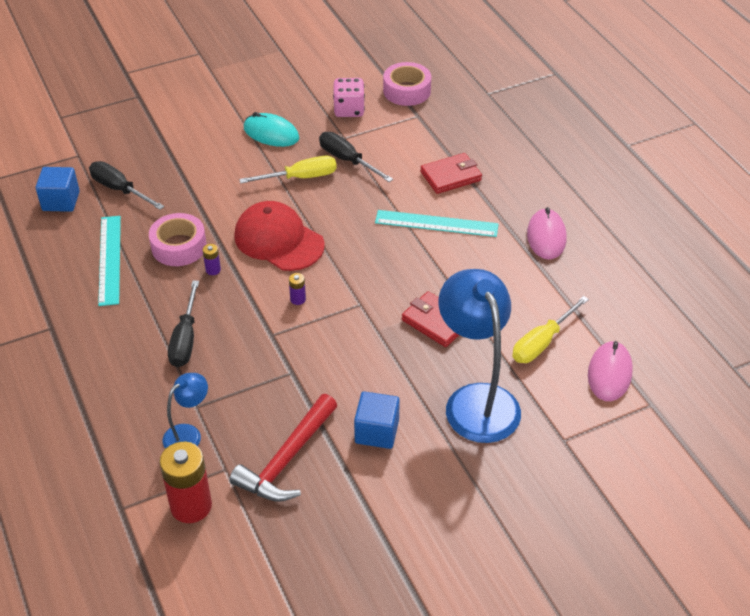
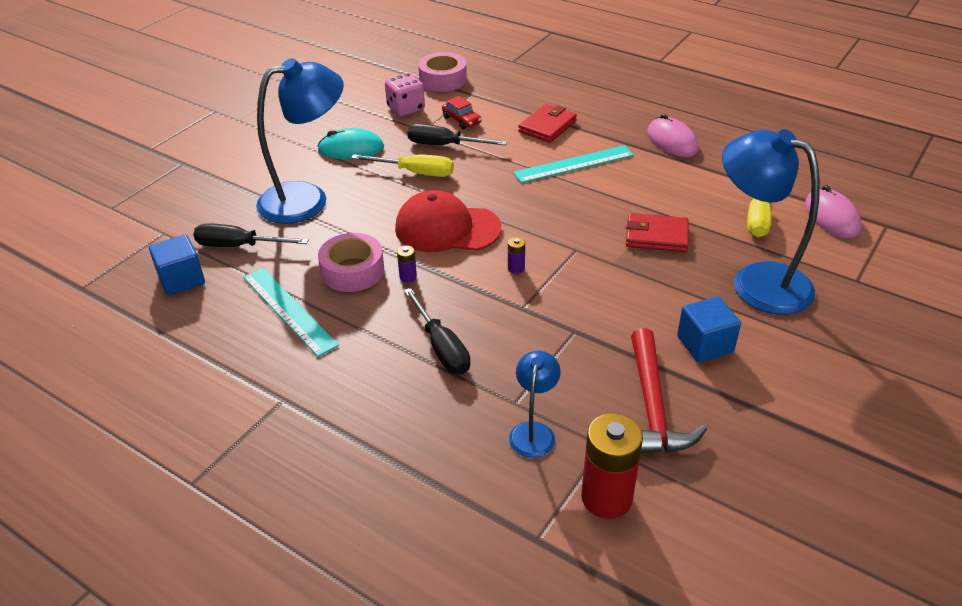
camera: 30 degrees left, 5 degrees down
yellow screwdriver [239,156,337,183] -> yellow screwdriver turned 60 degrees clockwise [351,154,454,177]
none -> blue lamp [256,58,344,224]
none -> red car [442,96,482,129]

